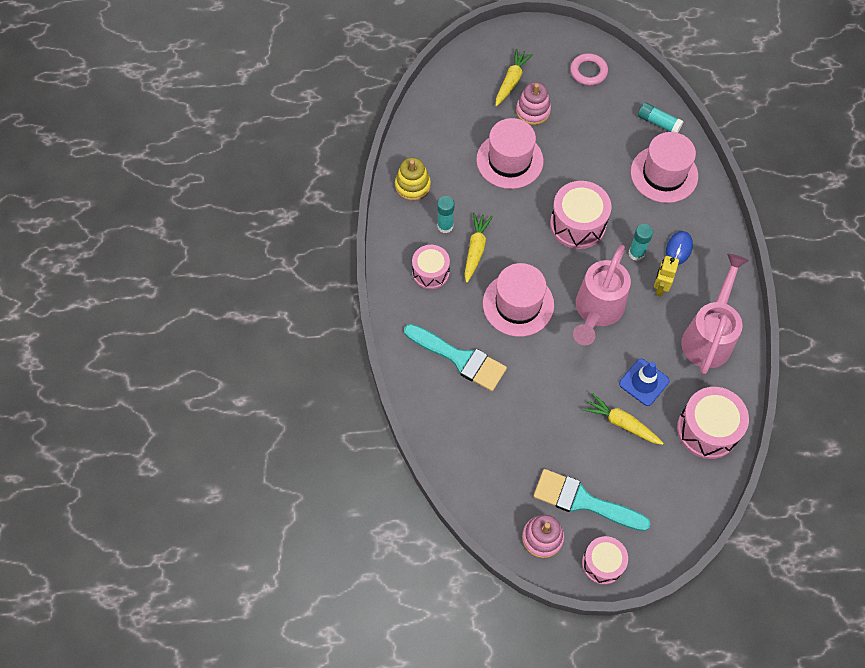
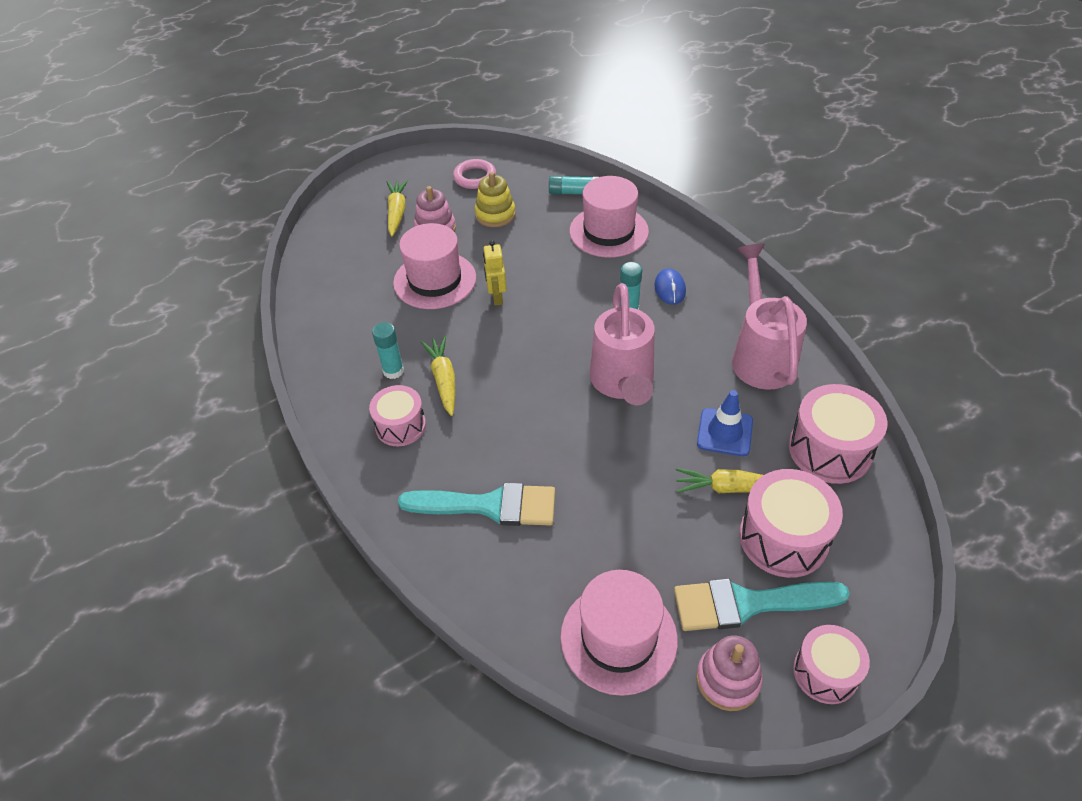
camera: 25 degrees left, 15 degrees down
yellow stacking toy [395,158,431,201] -> yellow stacking toy moved to [475,172,516,227]
pink hat [483,263,554,337] -> pink hat moved to [560,570,678,696]
pink drum [550,181,611,249] -> pink drum moved to [739,469,843,578]
yellow robot [654,256,679,297] -> yellow robot moved to [483,240,507,306]

